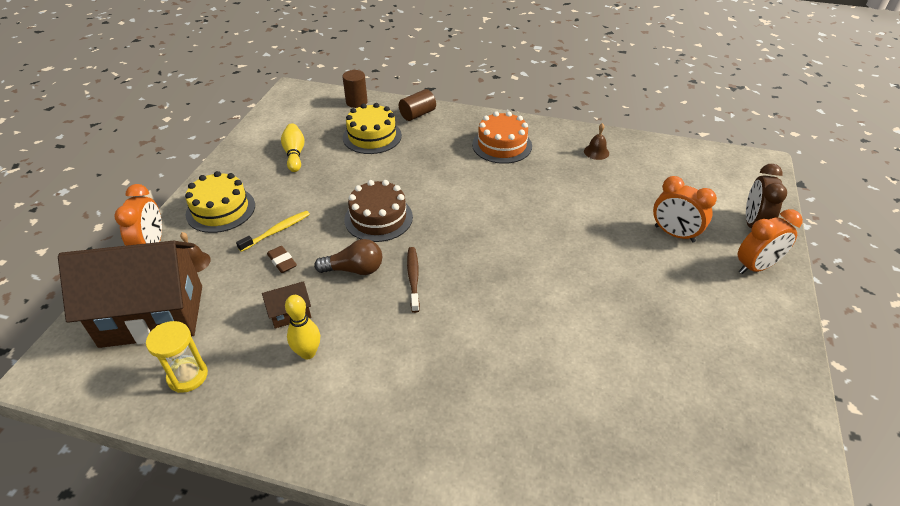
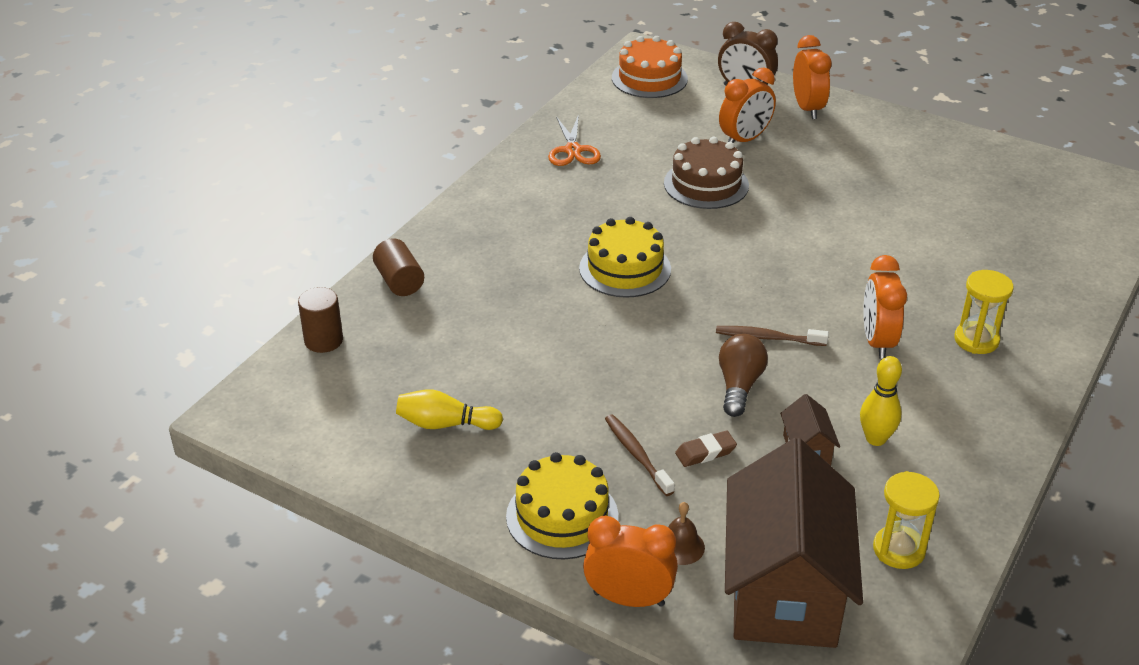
camera: 75 degrees left, 5 degrees down
yellow toothbrush [236,211,310,252] -> brown toothbrush [605,414,675,496]
yellow cake [343,103,402,154] -> yellow cake moved to [579,217,671,298]
brown cake [344,180,413,242] -> brown cake moved to [664,137,749,209]
orange cake [472,111,532,164] -> orange cake moved to [612,36,688,98]
brown bell [584,123,609,160] -> orange scissors [548,114,601,166]
none -> orange clock [863,255,907,359]
none -> yellow hourglass [954,270,1013,354]

